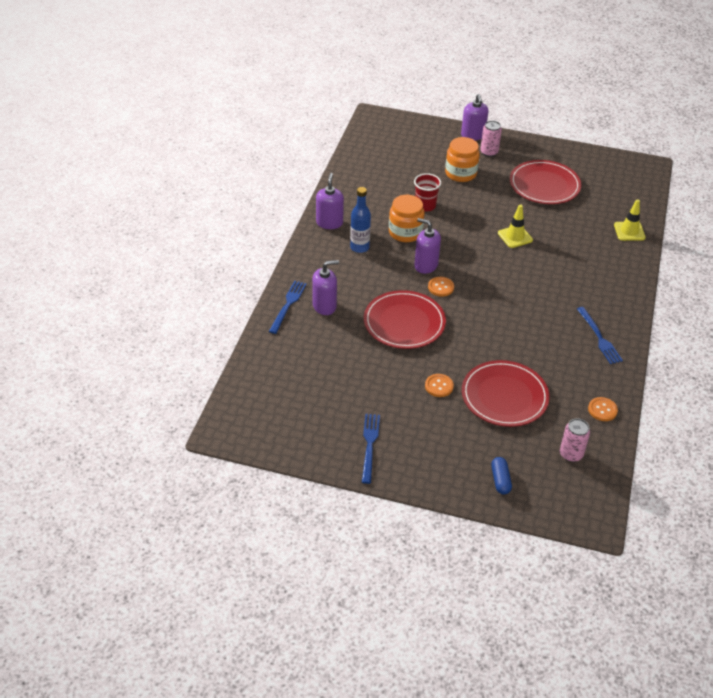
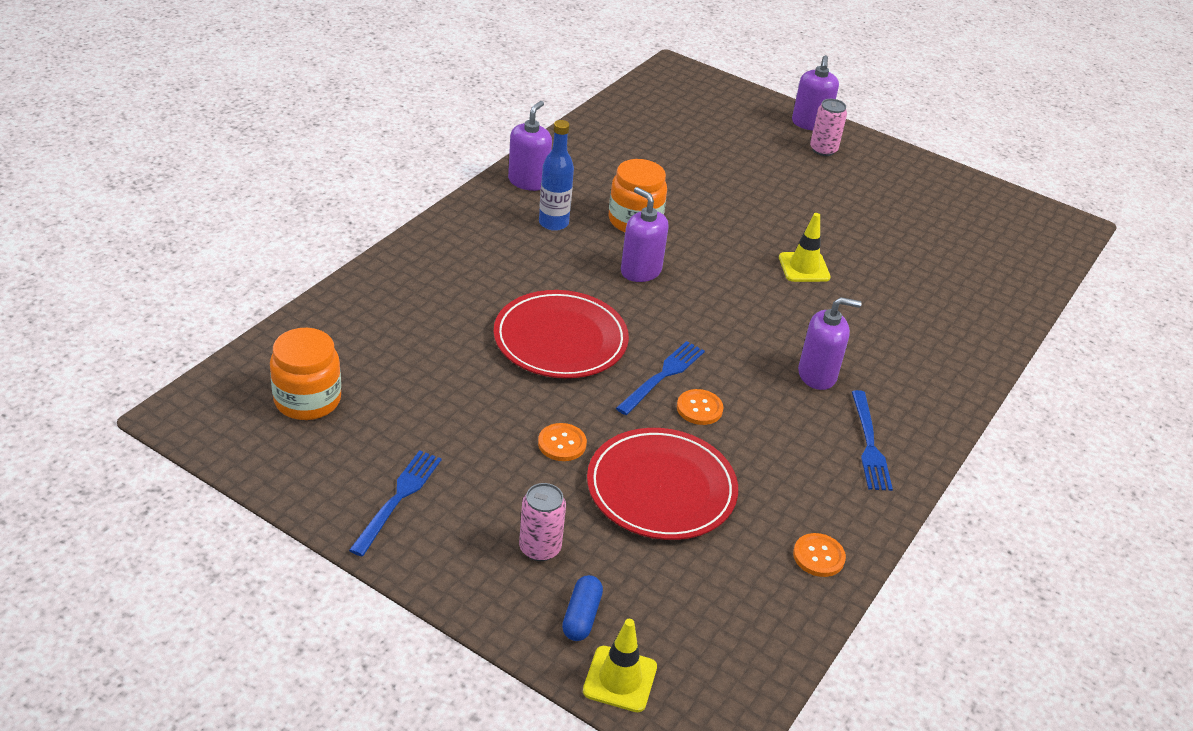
camera: 15 degrees right, 5 degrees down
blue fork [269,281,307,334] -> blue fork moved to [616,341,705,415]
purple soap dispenser [312,260,339,315] -> purple soap dispenser moved to [798,297,862,390]
red cup [414,173,441,212] -> none
orange button [428,277,454,297] -> orange button moved to [677,389,724,425]
orange jar [445,137,480,182] -> orange jar moved to [270,328,341,420]
red plate [510,160,581,204] -> none
pink can [560,418,590,462] -> pink can moved to [519,483,566,561]
yellow traffic cone [614,199,646,241] -> yellow traffic cone moved to [583,619,657,712]

